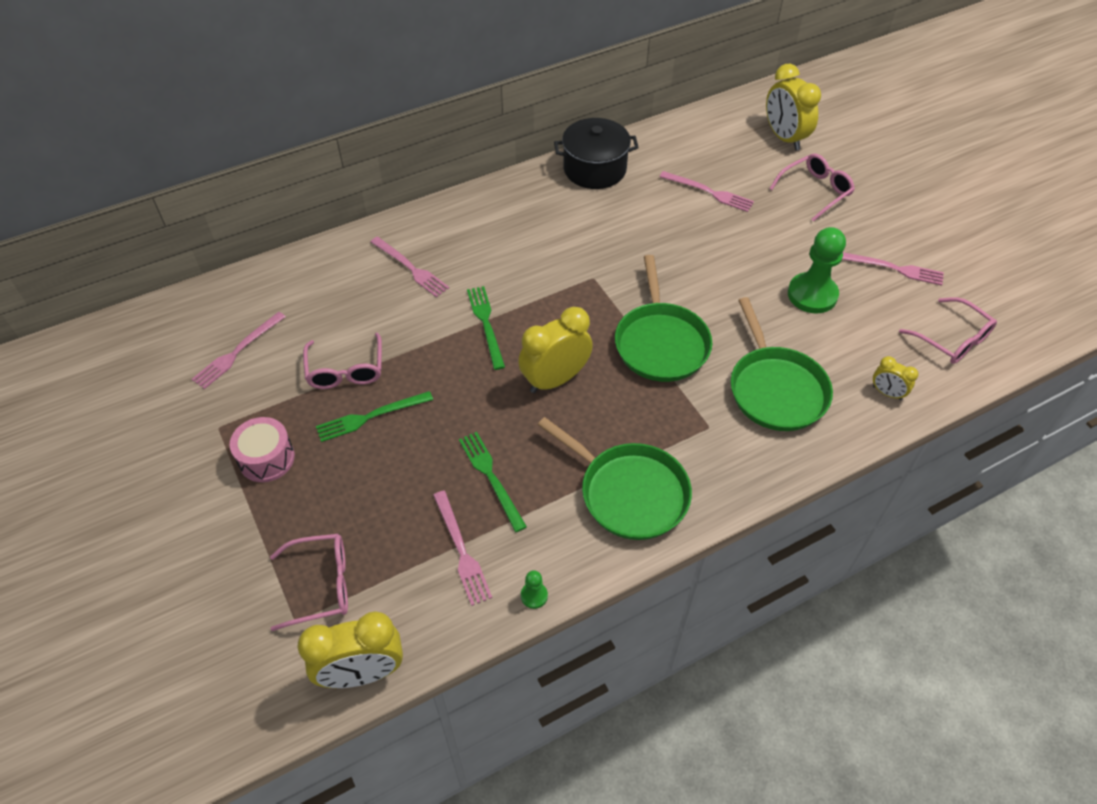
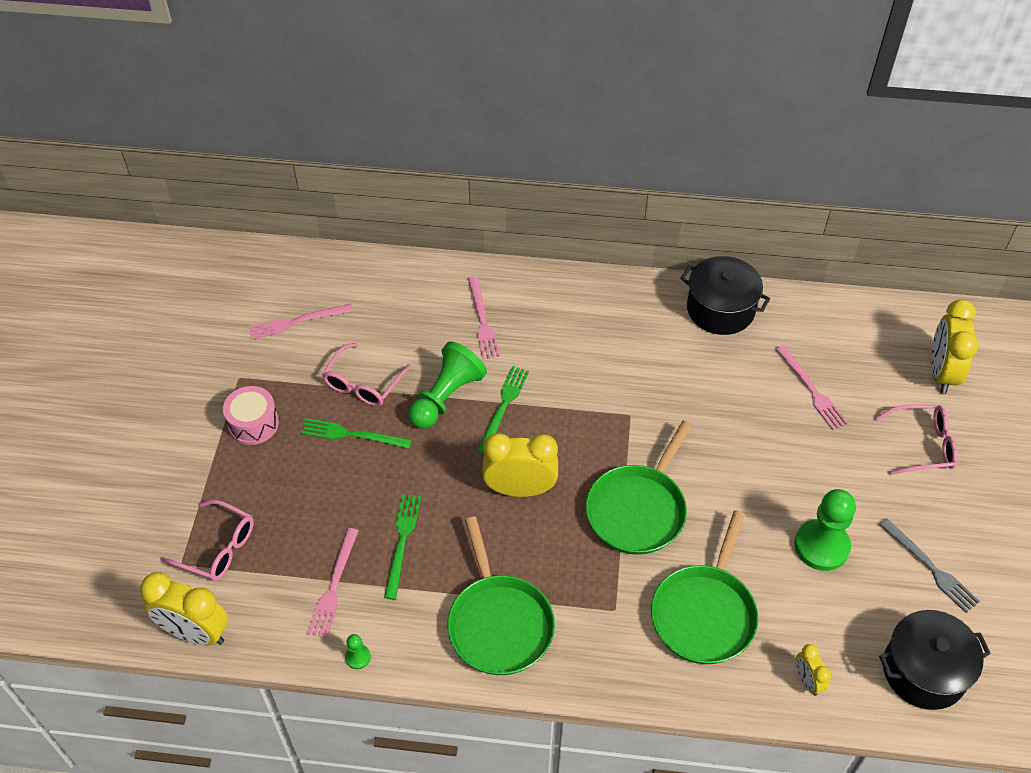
camera: 35 degrees right, 0 degrees up
pink fork [842,252,944,286] -> grey fork [879,519,980,613]
pink glasses [899,297,997,364] -> black pot [879,610,991,710]
none -> green pawn [408,342,487,429]

